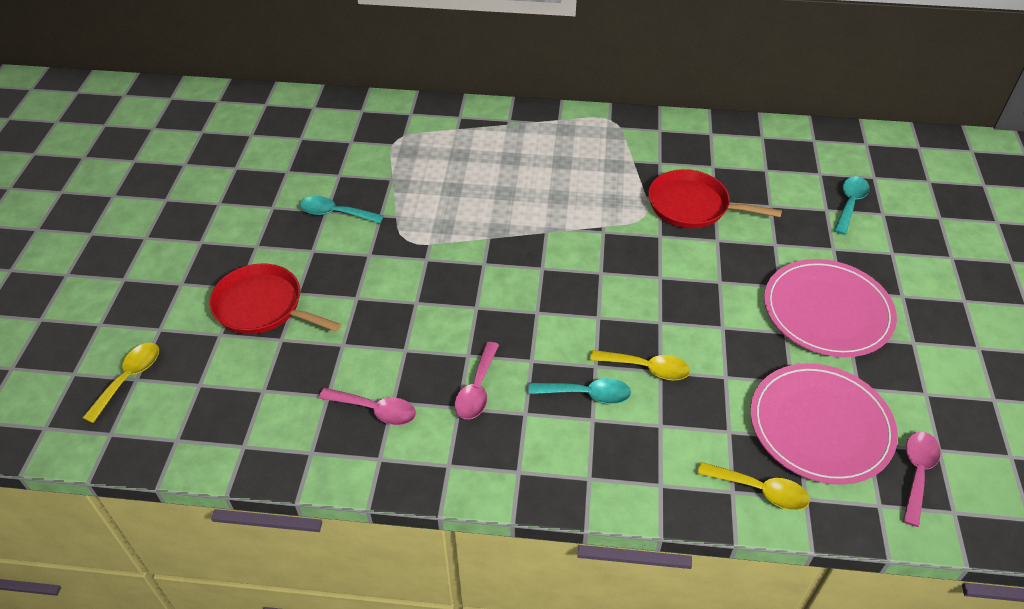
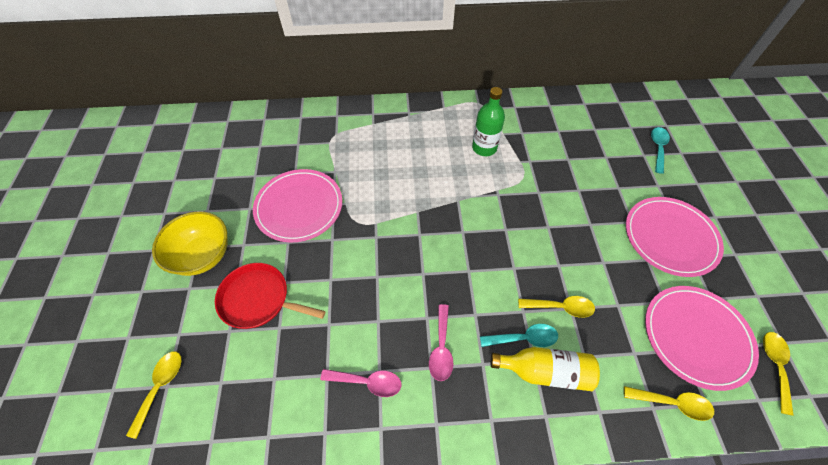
camera: 10 degrees left, 10 degrees up
turquoise spoon [300,196,384,223] -> pink plate [253,169,342,243]
red pan [648,169,782,229] -> none
pink spoon [903,431,940,527] -> yellow spoon [763,332,794,416]
none -> yellow bowl [152,211,228,276]
none -> green bottle [472,87,505,156]
none -> yellow bottle [491,347,600,391]

